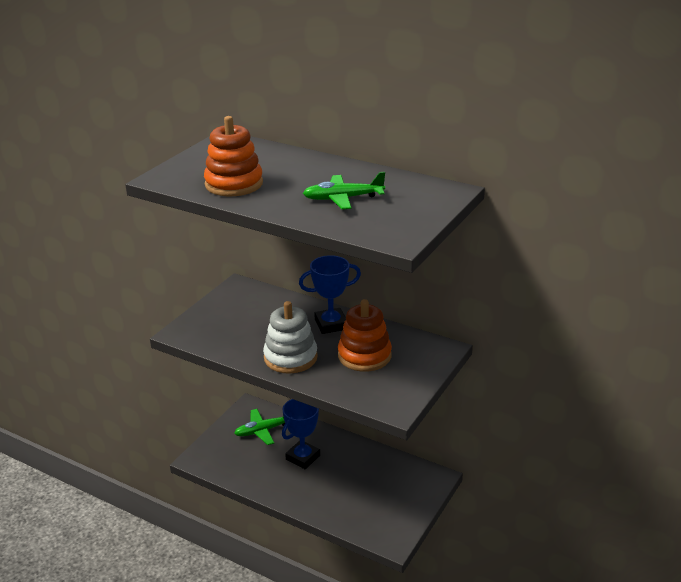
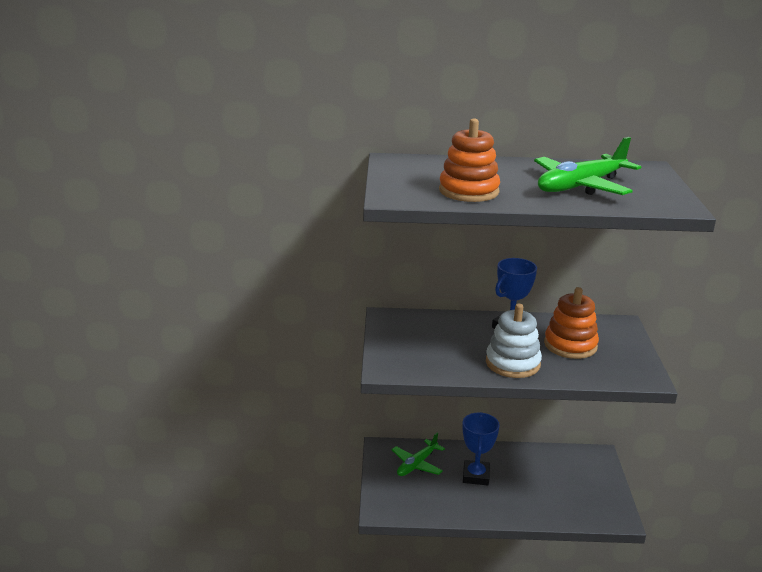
camera: 30 degrees left, 5 degrees down
green plane [303,172,385,209] -> green plane [534,137,641,195], size x1.58

